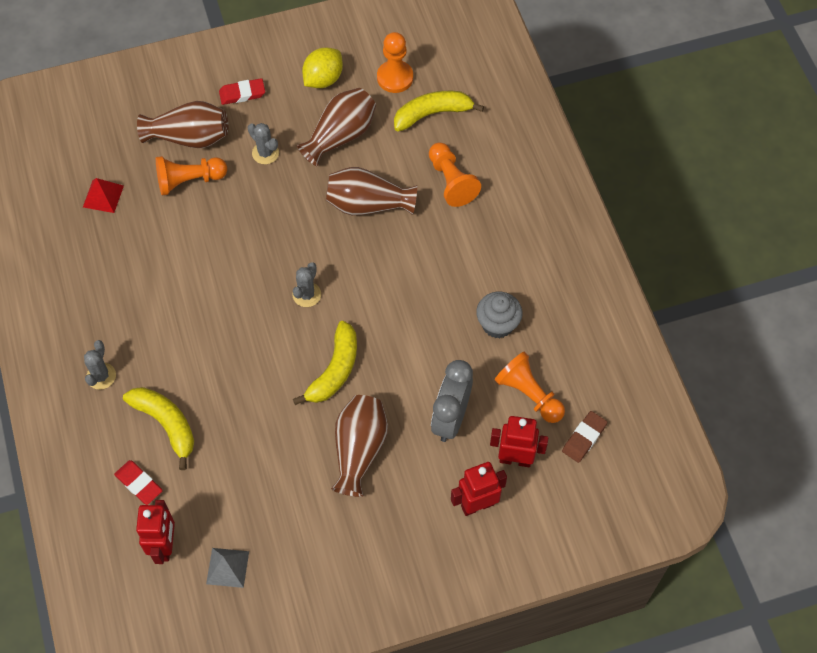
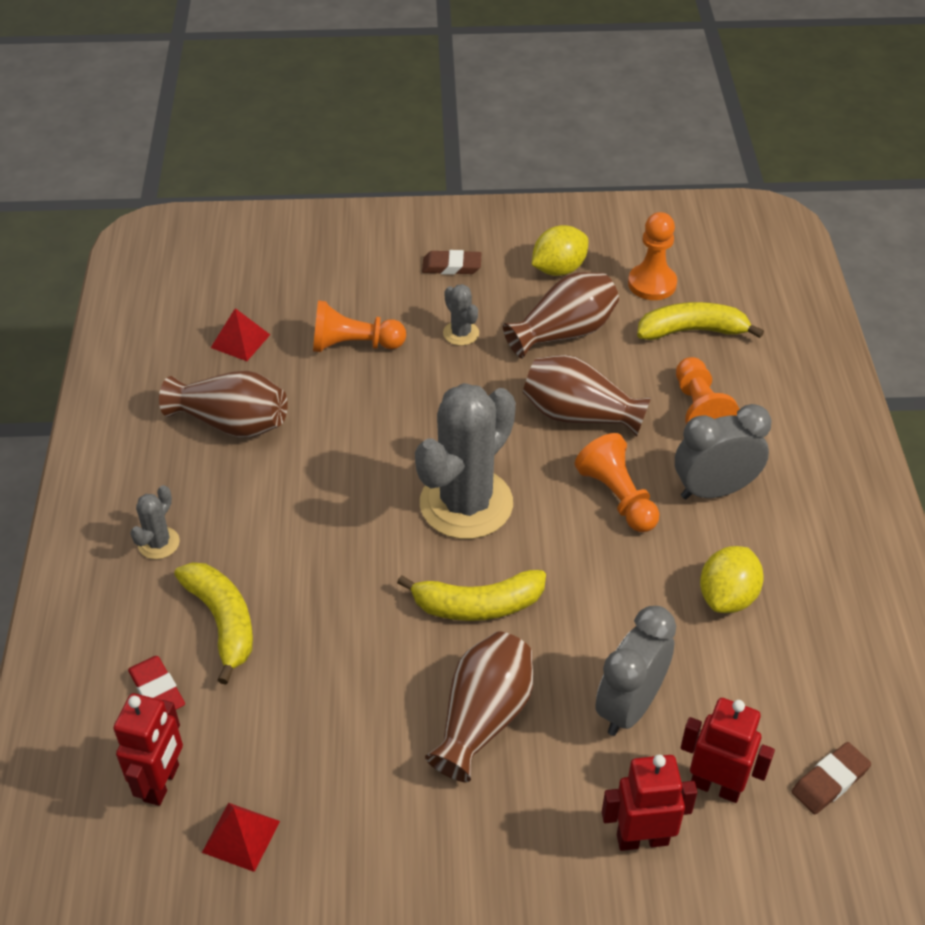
camera: 15 degrees right, 15 degrees down
brown vase [137,101,228,148] -> brown vase moved to [159,371,288,438]
grey pyramid [206,548,249,588] -> red pyramid [202,803,280,872]
red eraser [219,78,265,105] -> brown eraser [422,250,481,275]
grey cactus [293,262,321,307] -> grey cactus [415,383,516,539], size x2.31
yellow banana [293,321,357,405] -> yellow banana turned 45 degrees clockwise [397,570,546,621]
grey cupcake [476,292,523,338] -> yellow lemon [700,546,764,613]
orange pawn [494,352,565,423] -> orange pawn moved to [575,433,659,532]
none -> grey clock [675,404,771,499]

